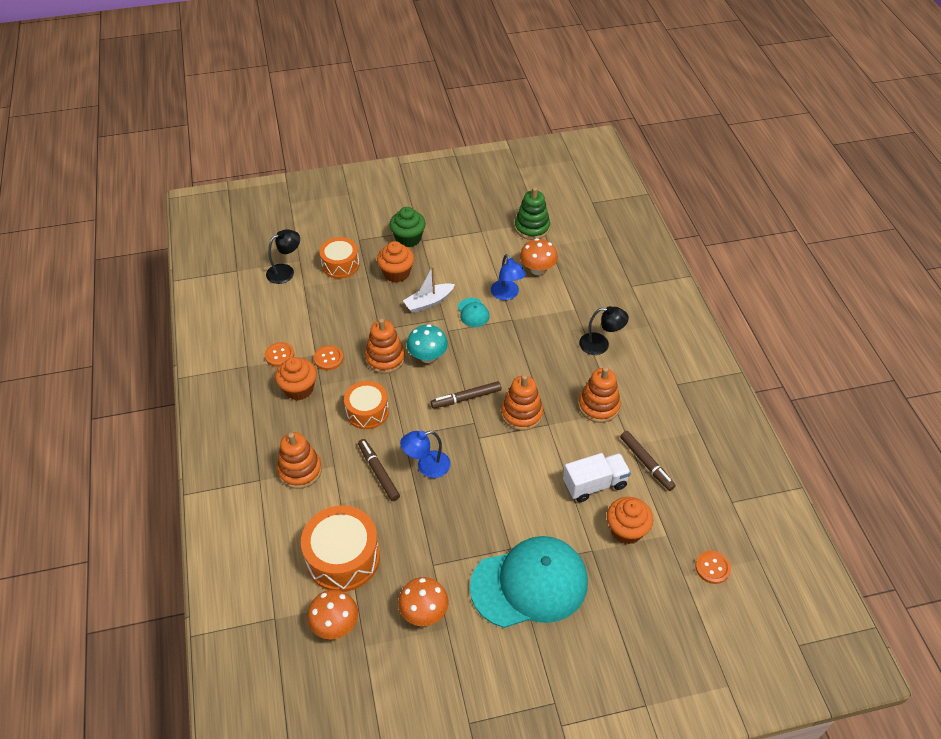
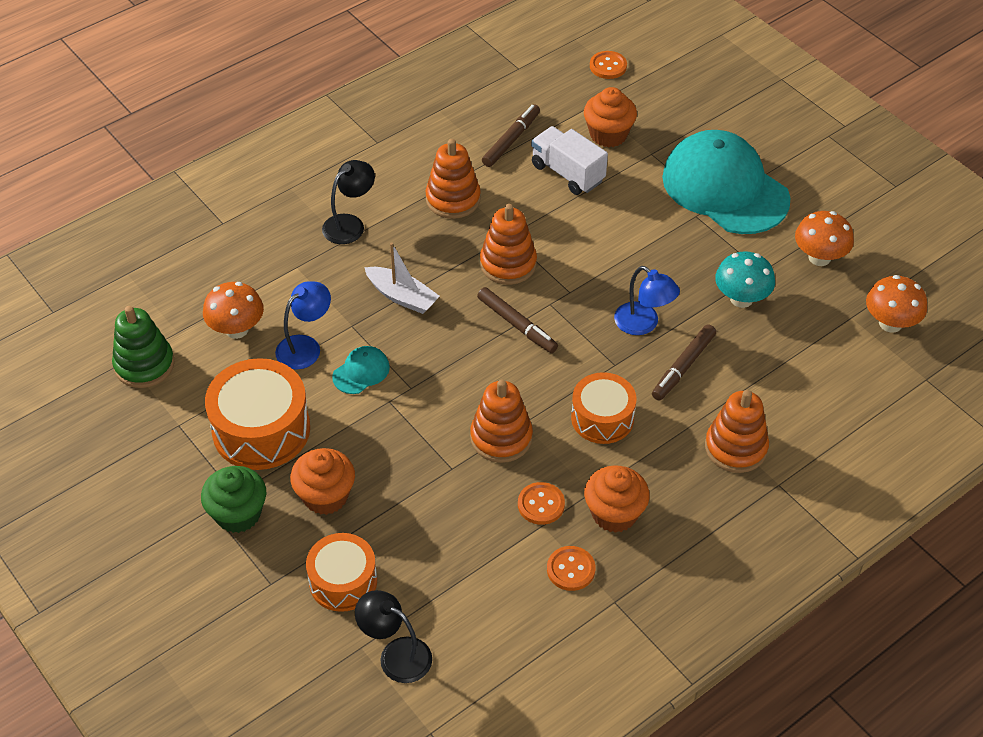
camera: 115 degrees left, 0 degrees up
orange drum [301,506,380,592] -> orange drum moved to [205,358,310,470]
white boat [403,266,455,313] -> white boat moved to [364,242,440,314]
turquoise mushroom [407,324,448,363] -> turquoise mushroom moved to [715,251,775,308]
black lamp [579,306,629,355] -> black lamp turned 60 degrees clockwise [322,160,375,244]

